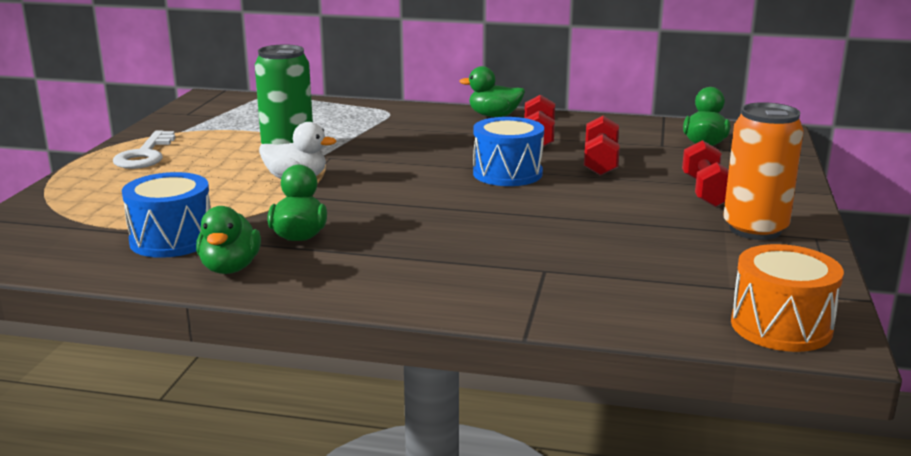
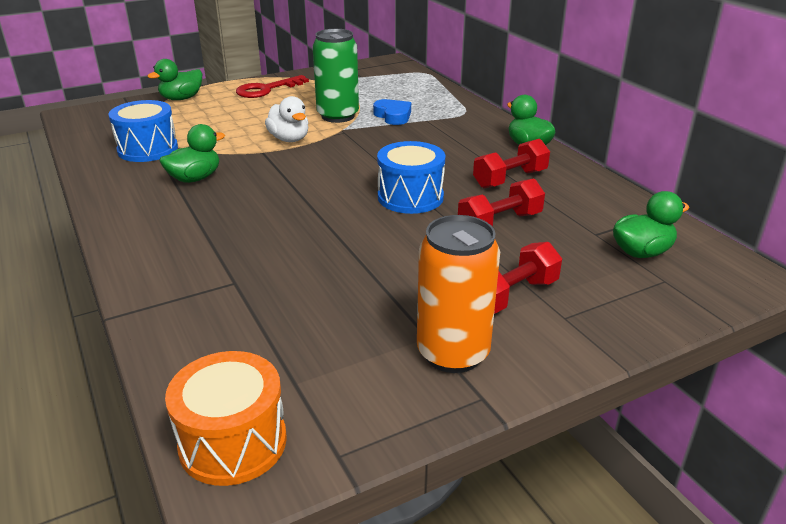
camera: 50 degrees right, 10 degrees up
white key [113,130,175,169] -> red key [236,75,309,98]
green duck [196,206,261,274] -> green duck moved to [148,59,203,100]
none -> blue heart [373,99,411,125]

